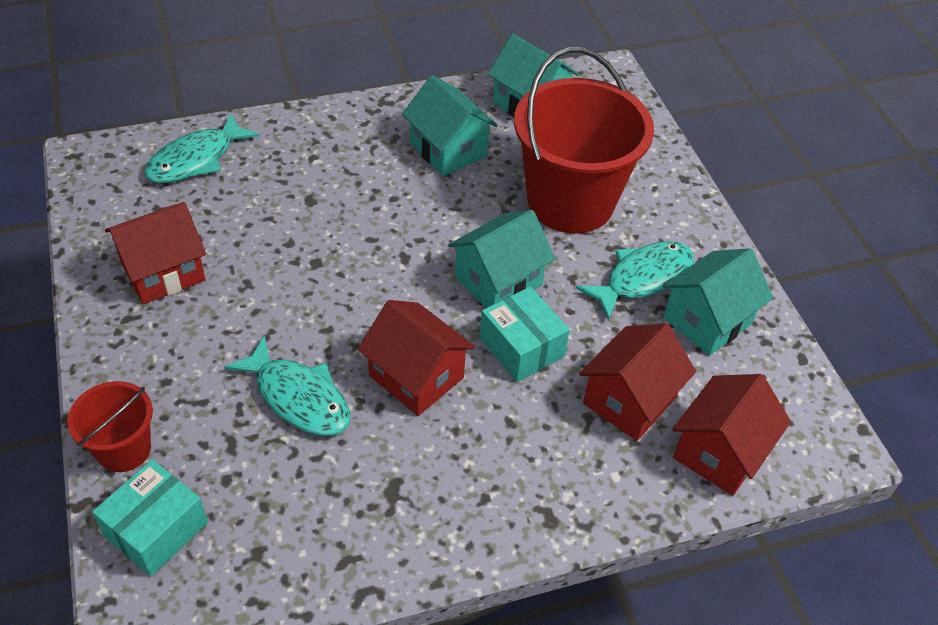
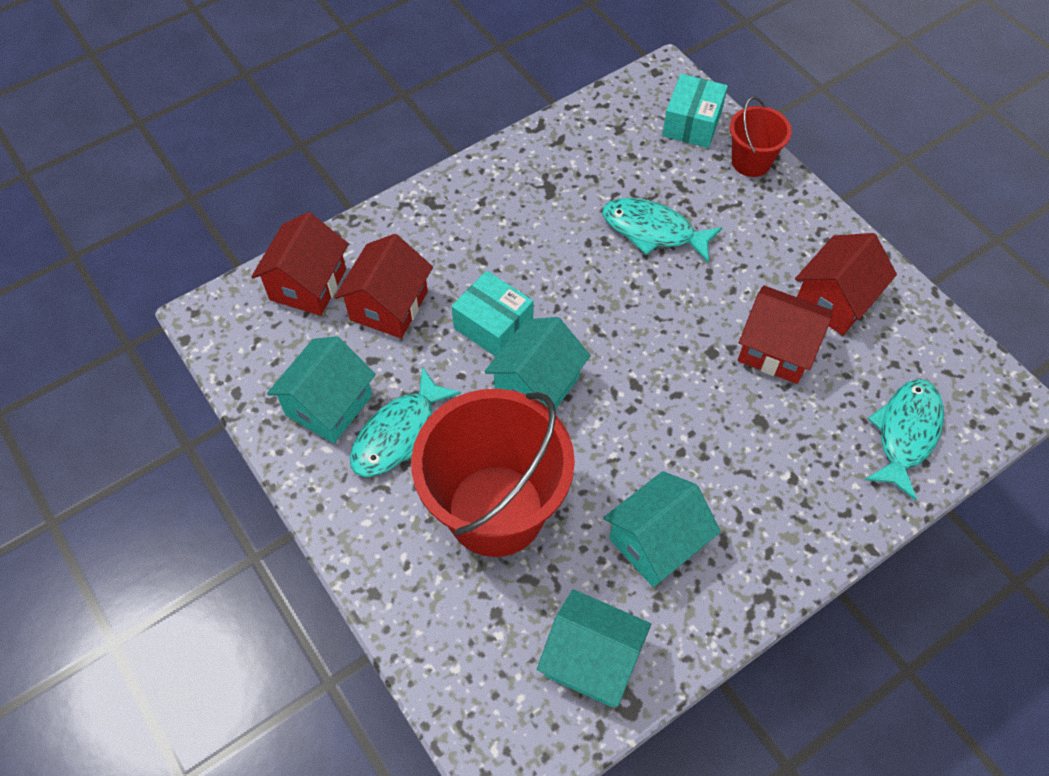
camera: 165 degrees right, 10 degrees up
red house [358,300,475,416] -> red house moved to [738,285,833,384]
turquoise house [402,75,498,176] -> turquoise house turned 75 degrees counterclockwise [603,471,721,587]

